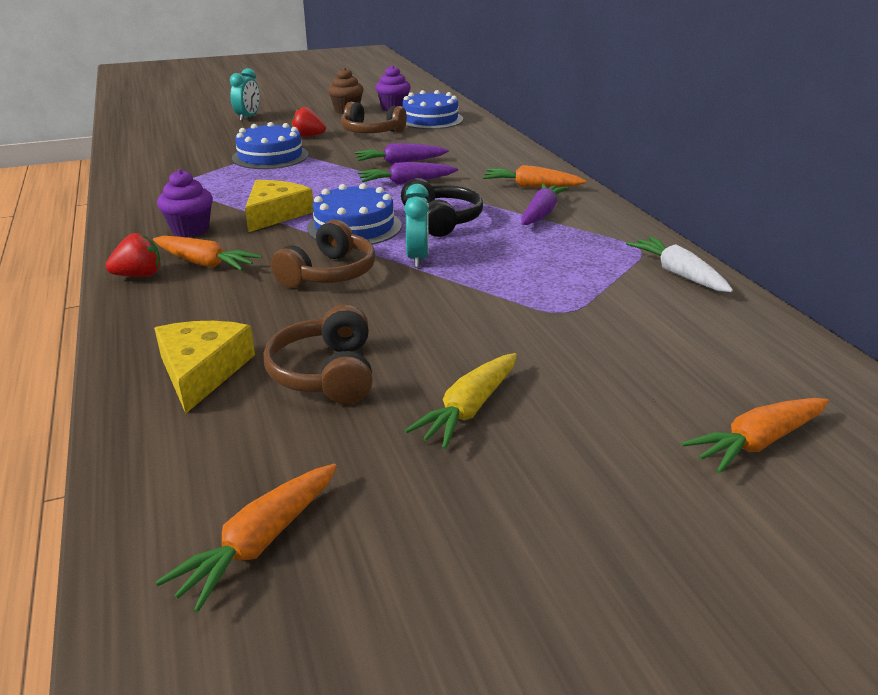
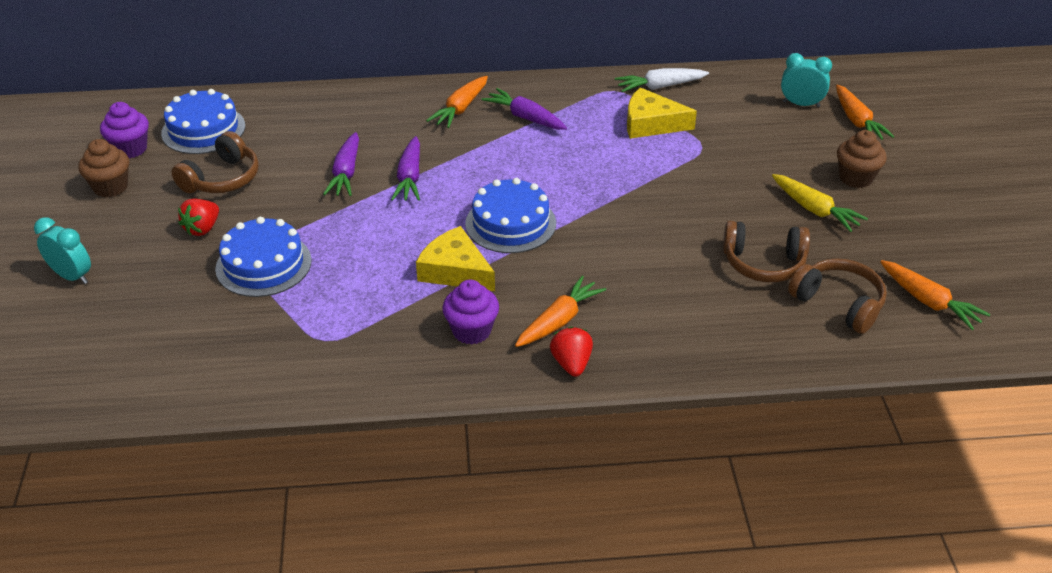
camera: 75 degrees left, 10 degrees up
yellow cheese [154,321,255,413] -> yellow cheese moved to [627,87,697,139]
brown headphones [271,220,375,288] -> brown headphones moved to [788,258,887,334]
black headphones [401,178,483,237] -> none
turquoise clock [404,184,429,267] -> turquoise clock moved to [781,53,832,107]
none -> brown cupcake [837,130,887,188]

